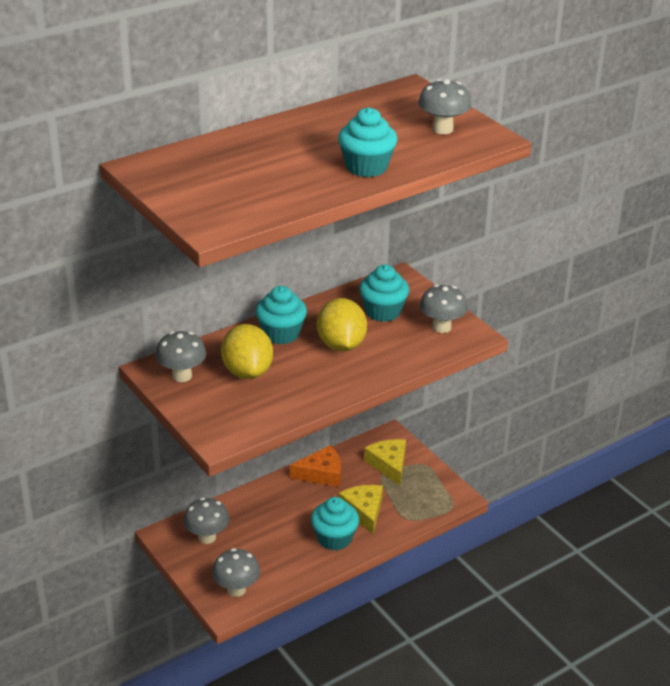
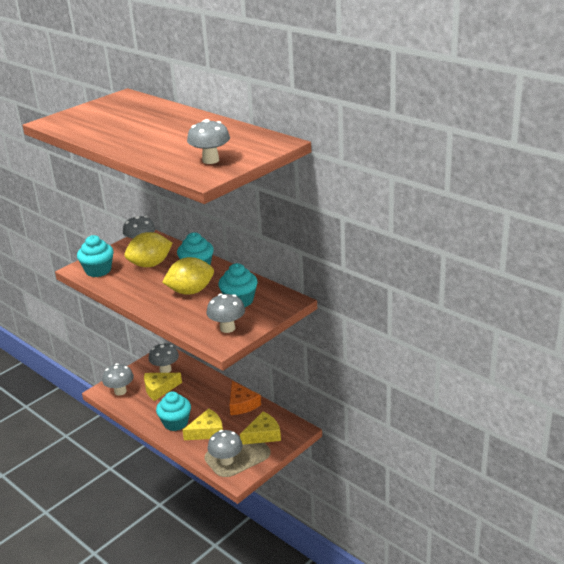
camera: 80 degrees right, 5 degrees down
turquoise cupcake [338,107,397,177] -> turquoise cupcake moved to [77,235,114,277]
none -> yellow cheese [144,373,182,401]
none -> grey mushroom [208,430,243,466]

